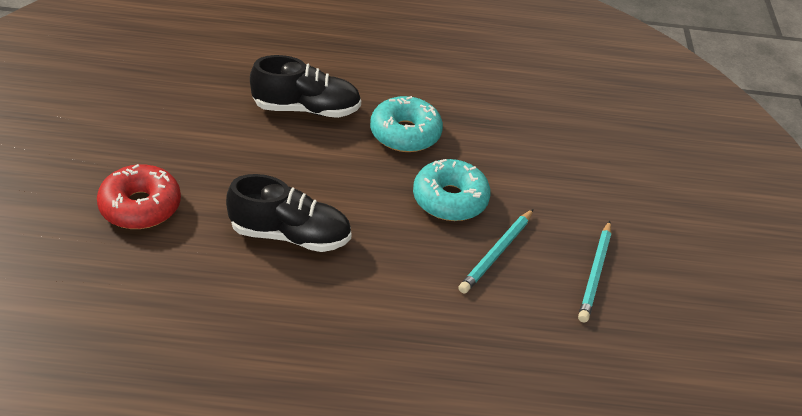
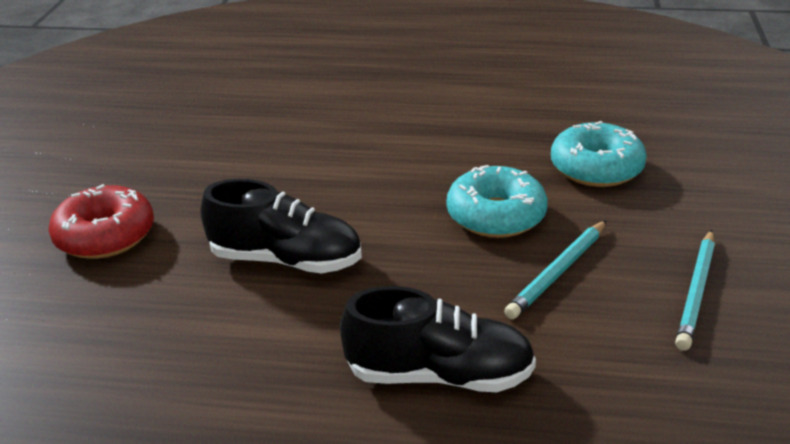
camera: 10 degrees right, 10 degrees down
black shoe [250,55,361,118] -> black shoe moved to [340,286,536,392]
turquoise donut [370,96,443,152] -> turquoise donut moved to [551,121,647,187]

